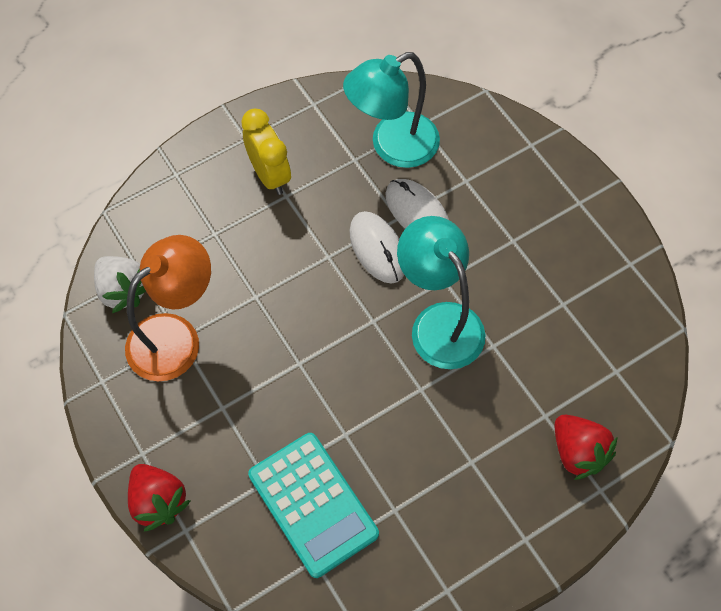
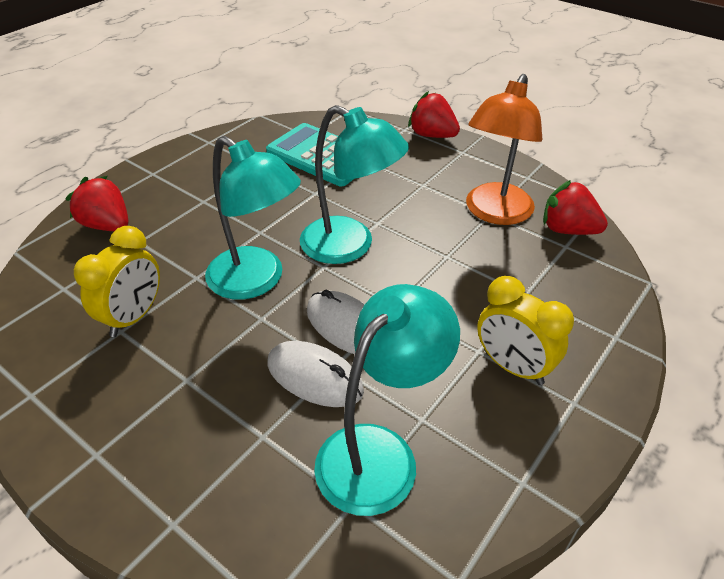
camera: 160 degrees right, 20 degrees down
white strawberry [94,256,146,313] -> red strawberry [543,180,608,235]
none -> yellow clock [74,226,160,337]
none -> turquoise lamp [300,105,409,264]

